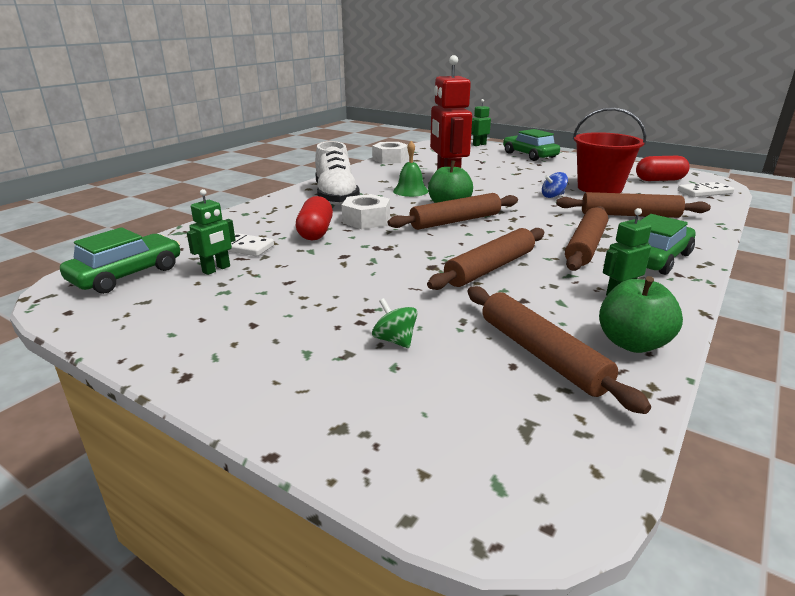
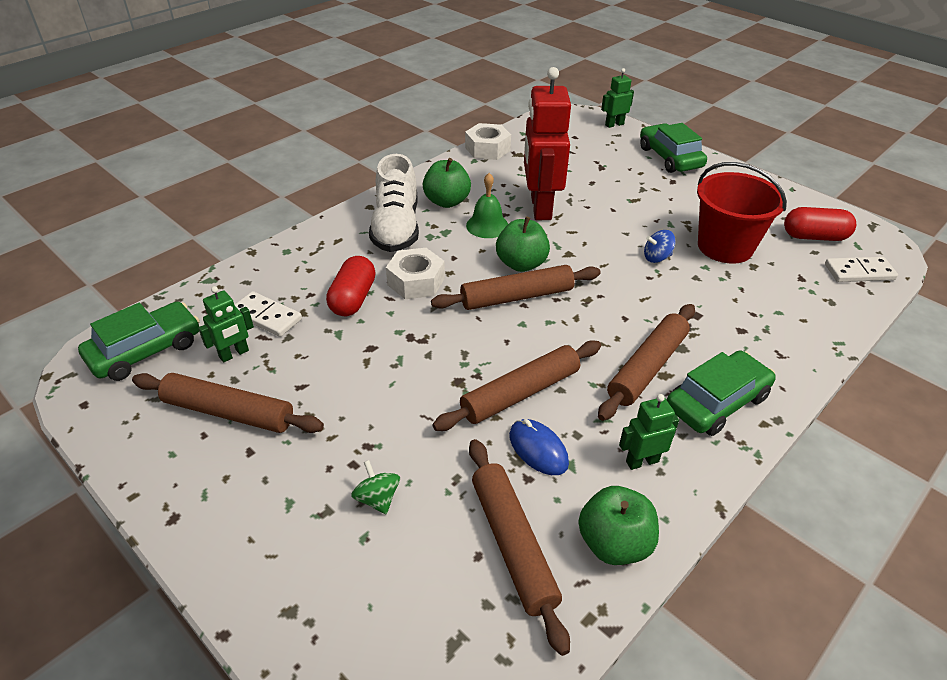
camera: 10 degrees right, 15 degrees up
brown rolling pin [556,192,711,218] -> brown rolling pin moved to [132,373,324,433]
none -> green apple [423,158,471,208]
none -> blue mouse [509,419,569,475]

